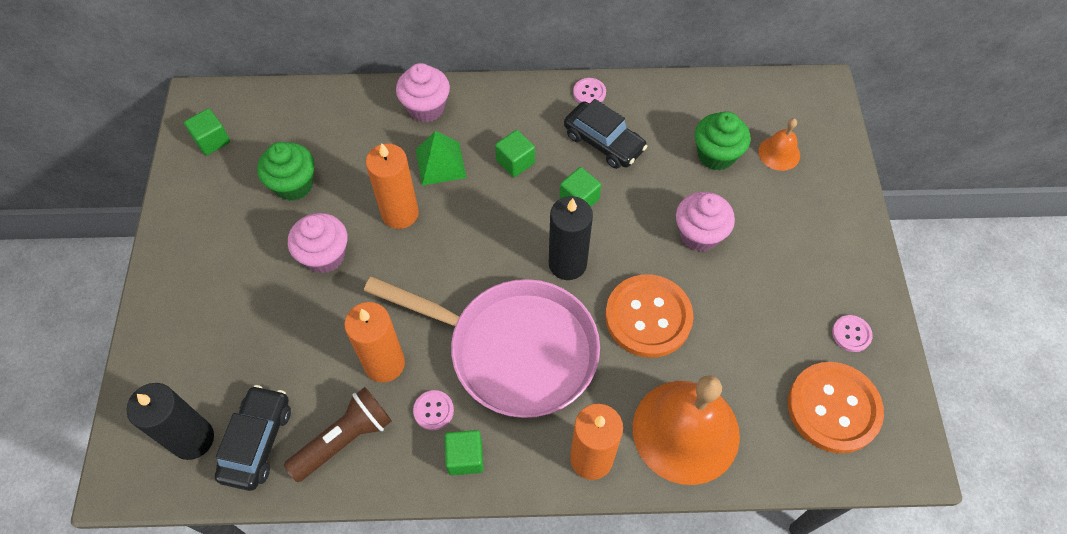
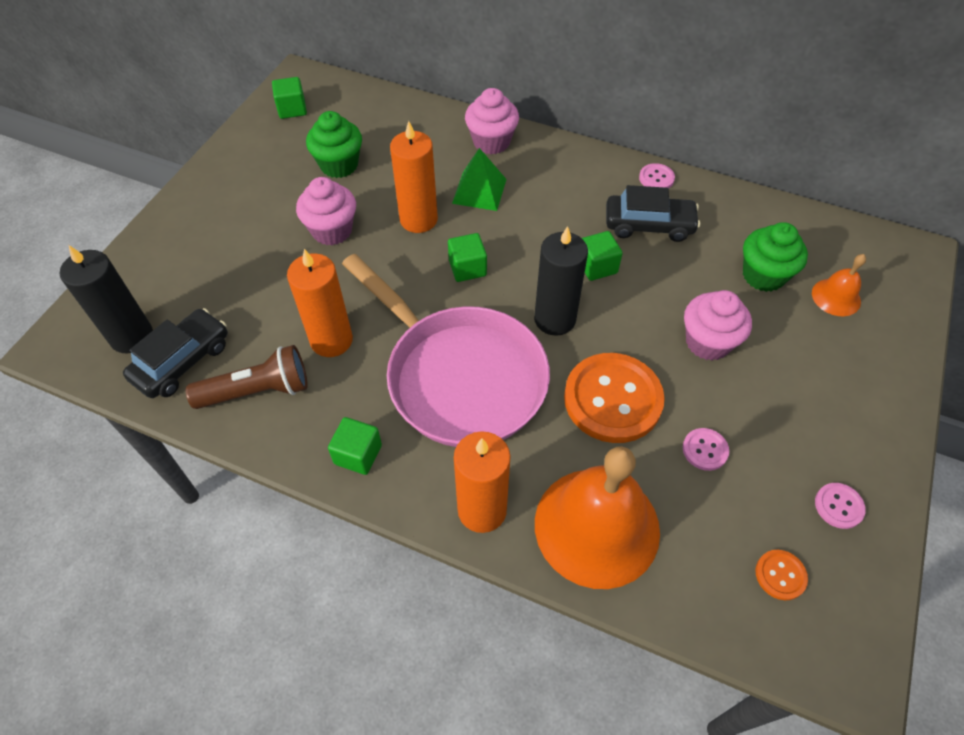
camera: 25 degrees right, 5 degrees down
pink button [413,390,454,430] -> pink button moved to [683,428,729,471]
green cube [495,130,535,177] -> green cube moved to [448,233,487,282]
black car [564,99,648,169] -> black car turned 60 degrees counterclockwise [606,185,700,242]
orange button [788,362,884,453] -> orange button [755,550,808,600], size x0.44

